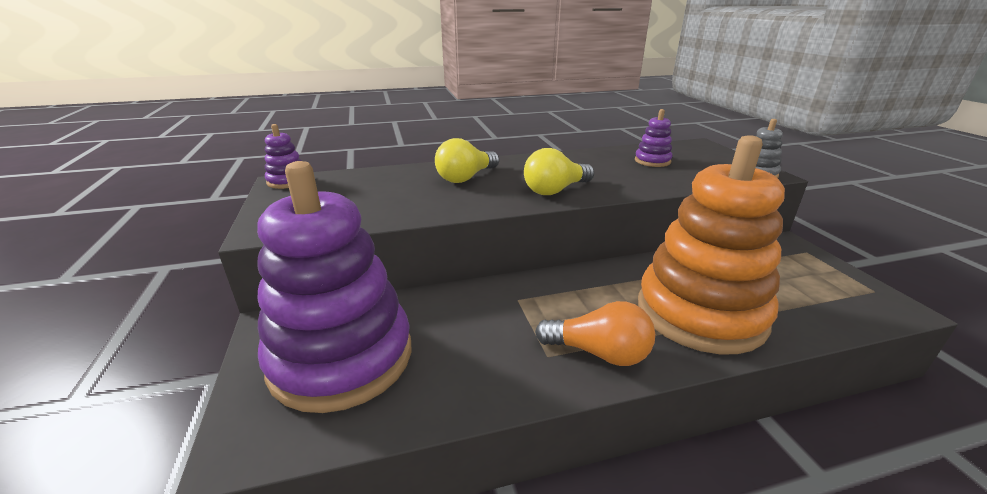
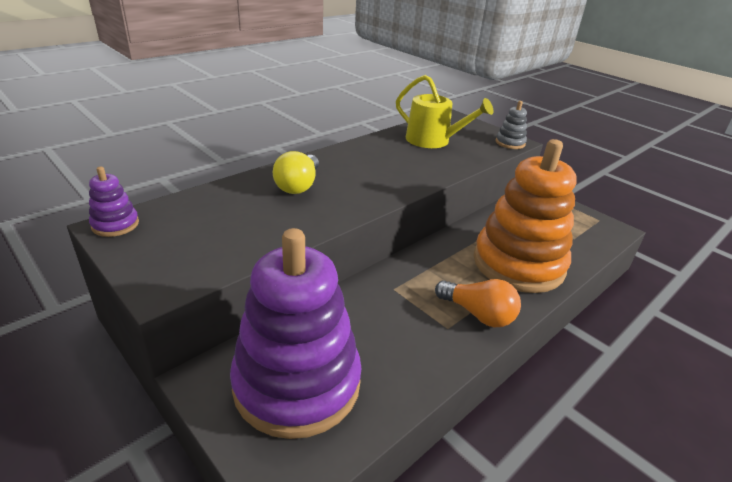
camera: 30 degrees left, 5 degrees up
yellow light bulb [524,148,594,195] -> none
orange light bulb [535,301,655,366] -> orange light bulb turned 45 degrees clockwise [435,279,521,327]
purple stacking toy [635,109,672,167] -> yellow watering can [396,75,493,148]

